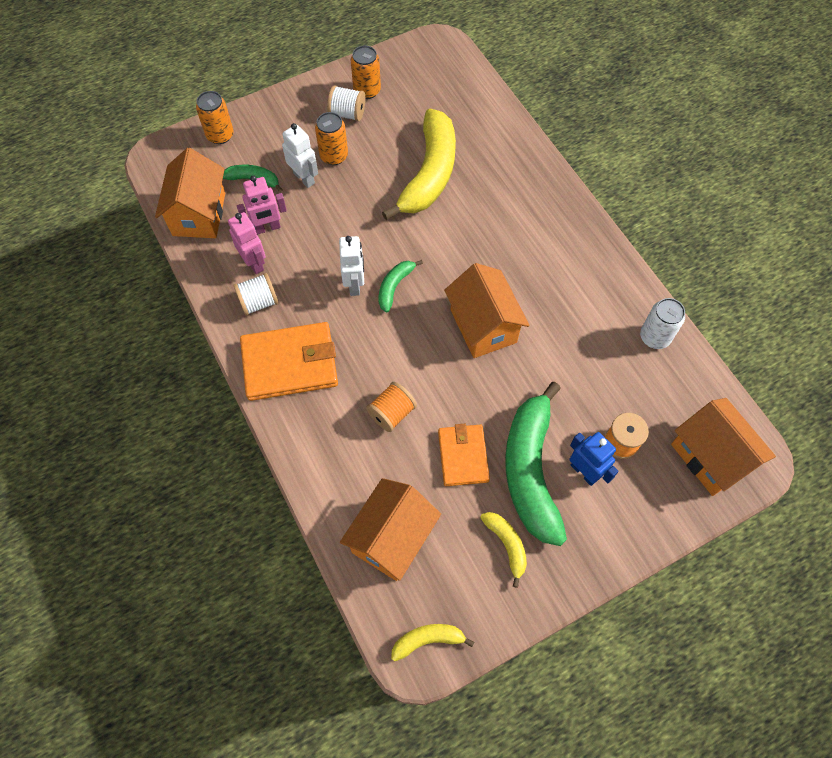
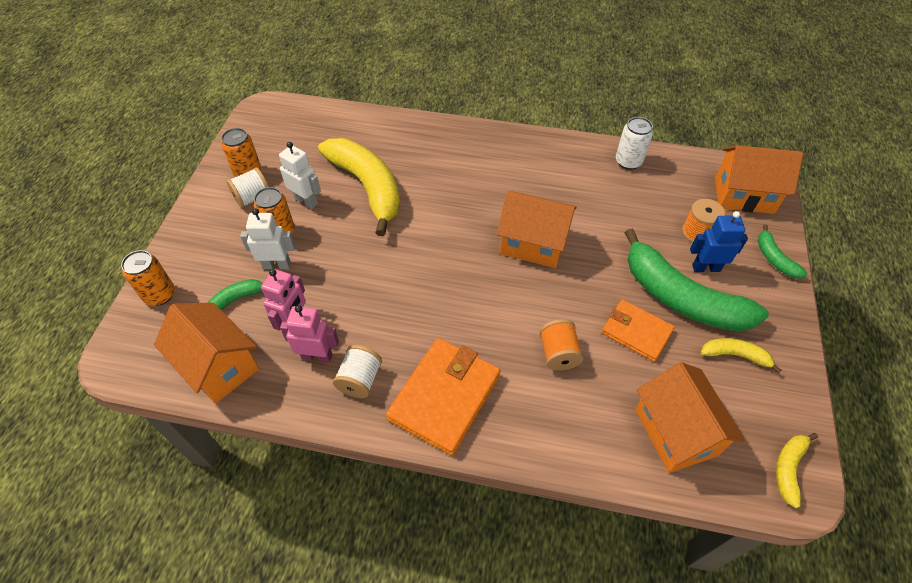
camera: 50 degrees left, 10 degrees down
white robot [339,236,364,296] -> white robot moved to [279,142,321,209]
green banana [378,260,423,312] -> green banana moved to [758,225,808,279]

